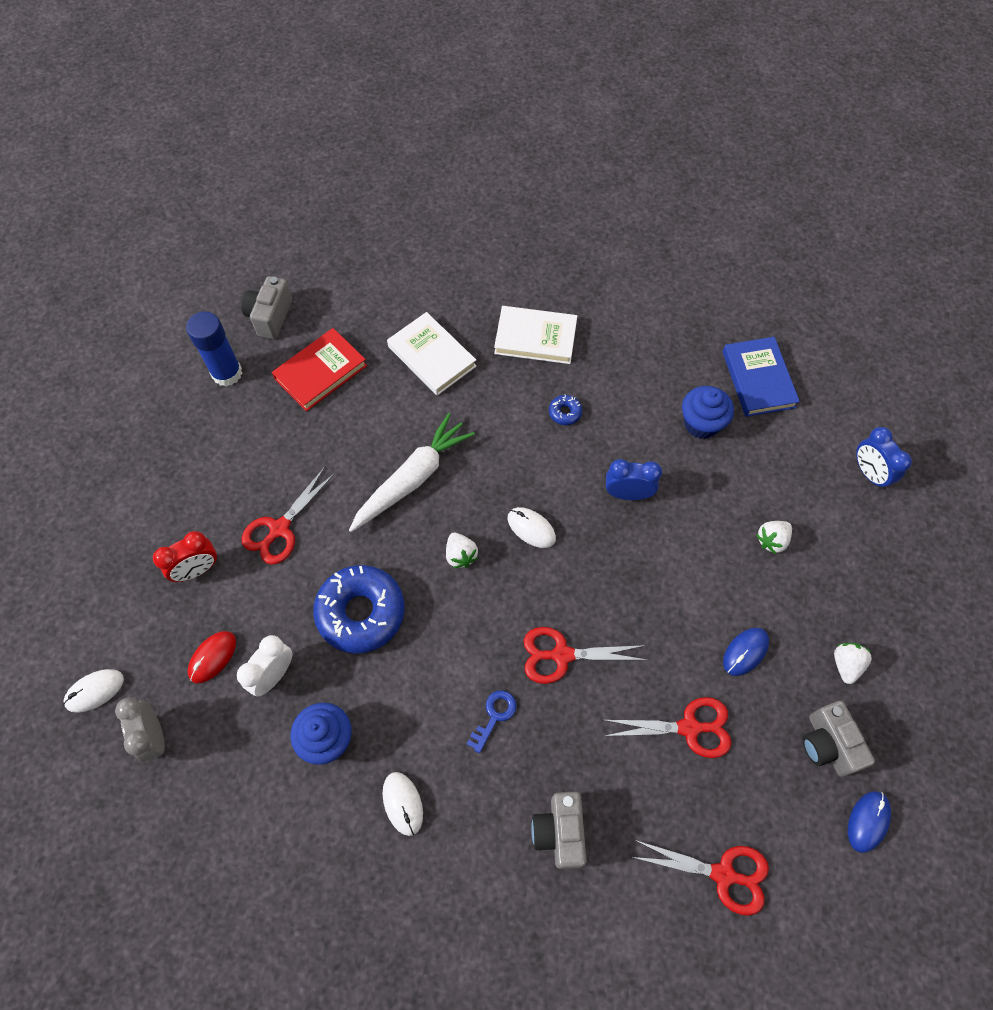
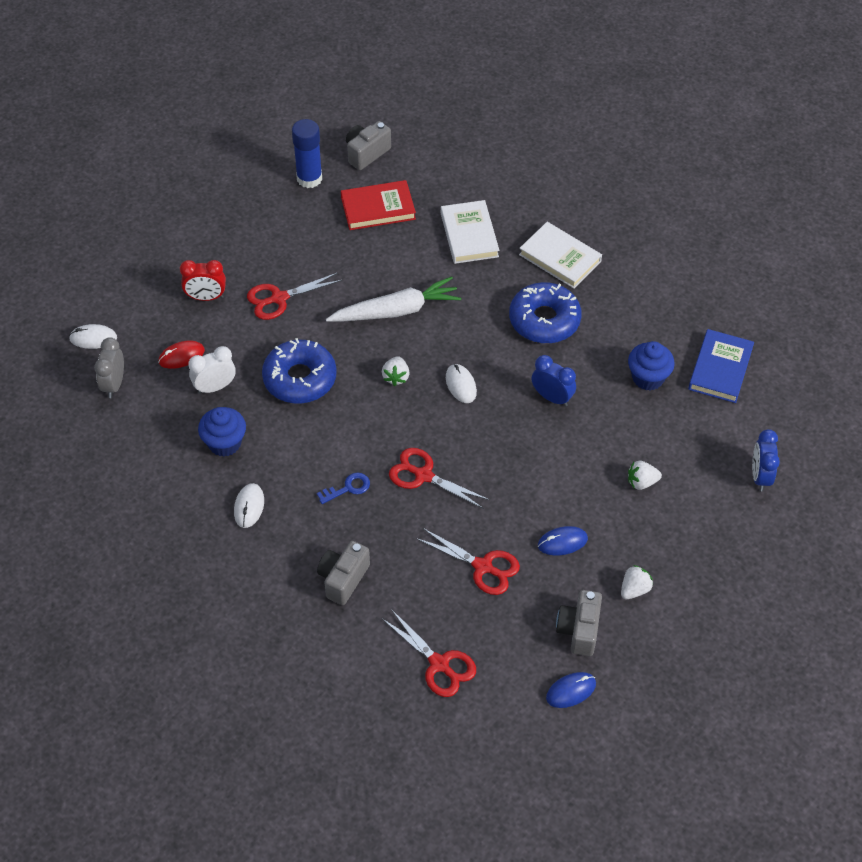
camera: 30 degrees right, 10 degrees down
blue donut [549,395,582,425] -> blue donut [509,282,582,343], size x2.42

